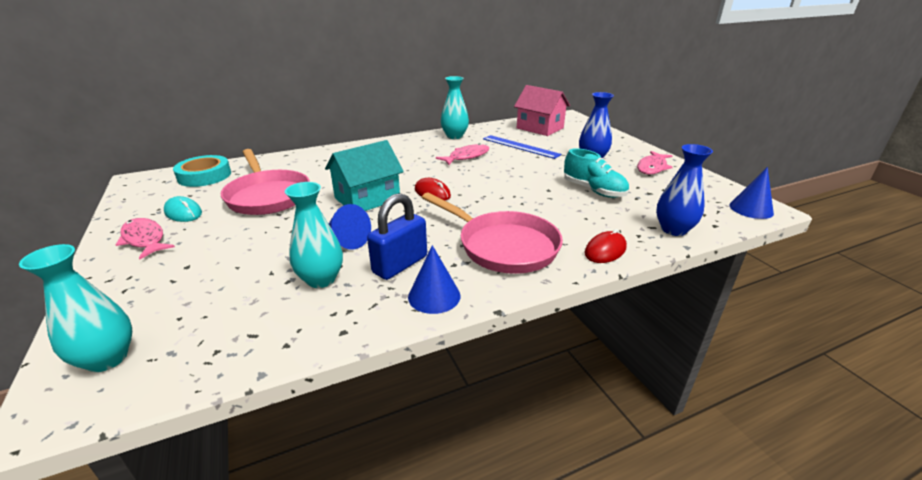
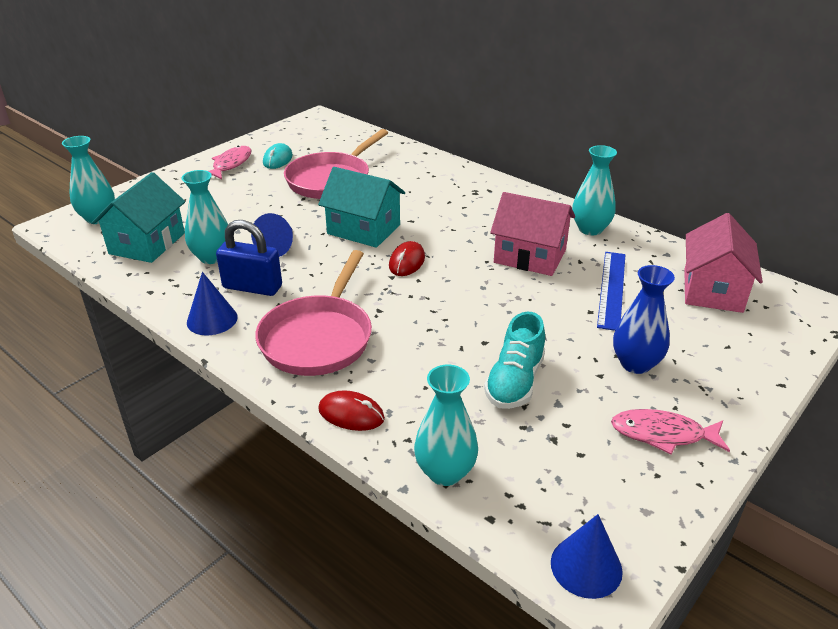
camera: 65 degrees right, 5 degrees up
turquoise tape [173,155,231,187] -> none
pink fish [436,143,489,165] -> pink house [490,192,575,276]
blue vase [656,144,713,236] -> turquoise vase [414,364,478,486]
none -> turquoise house [92,172,185,263]

